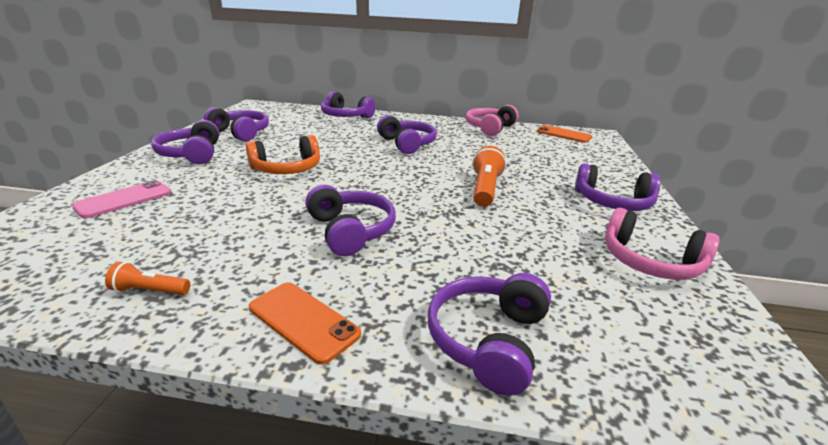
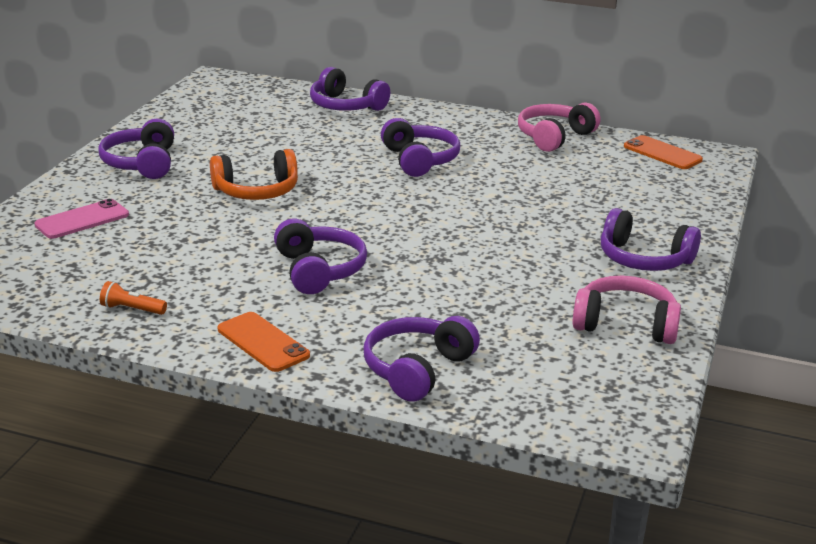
camera: 10 degrees right, 0 degrees up
purple headphones [204,107,269,142] -> none
orange flashlight [472,146,506,207] -> none
pink headphones [605,208,720,280] -> pink headphones turned 150 degrees clockwise [572,276,681,344]

